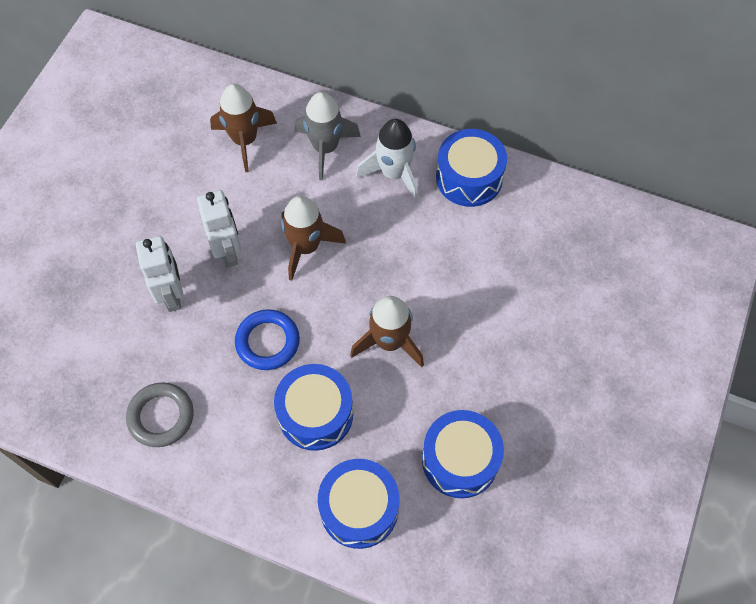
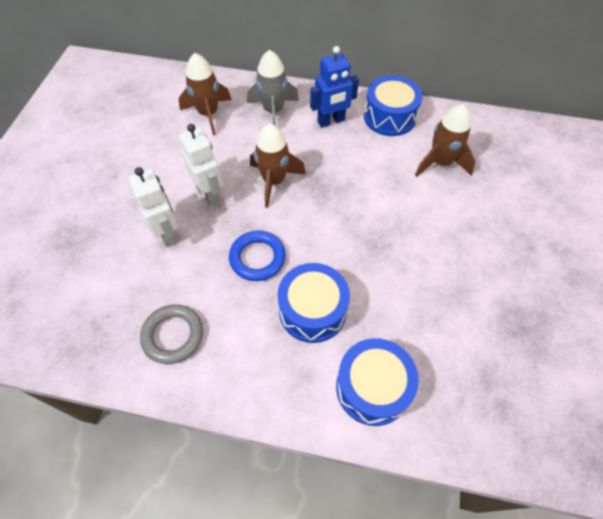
camera: 10 degrees left, 5 degrees down
brown rocket [350,296,424,367] -> brown rocket moved to [415,104,476,177]
white rocket [356,119,418,201] -> blue robot [310,46,359,128]
blue drum [422,410,504,498] -> none

